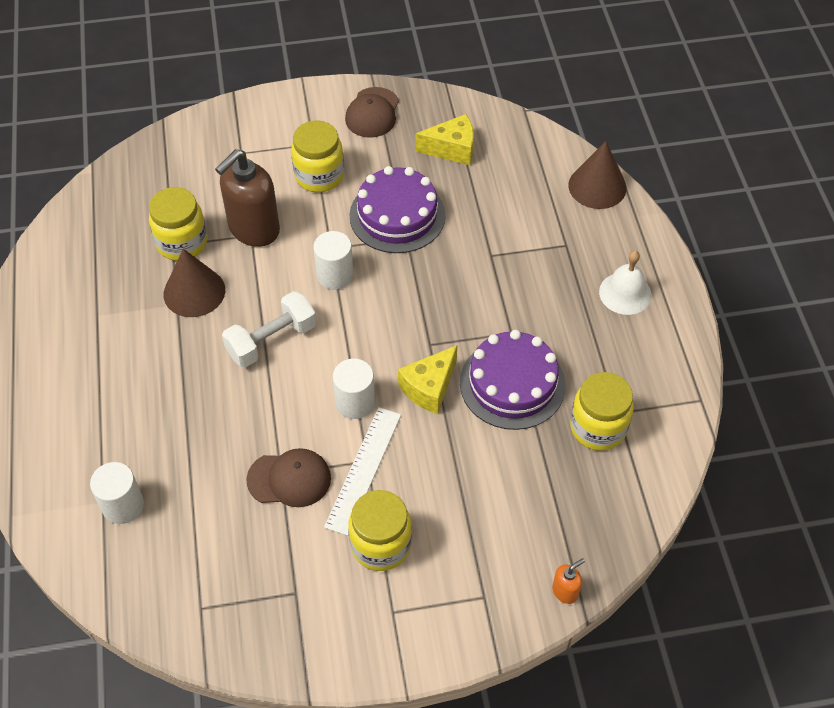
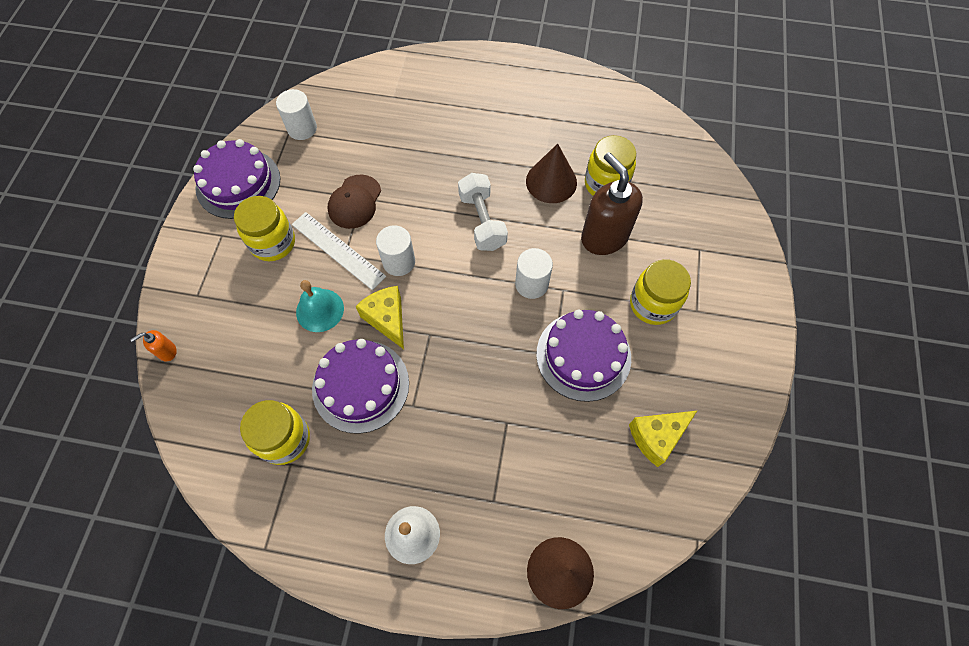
camera: 110 degrees right, 10 degrees up
white cylinder [90,462,144,524] -> white cylinder moved to [276,89,317,140]
brown cap [345,87,399,138] -> none
yellow cheese [415,114,474,165] -> yellow cheese turned 45 degrees clockwise [629,411,697,467]
orange soap dispenser [552,558,585,604] -> orange soap dispenser turned 75 degrees clockwise [130,330,177,362]
none -> purple cake [193,139,280,219]
none -> turquoise bell [296,280,344,332]

